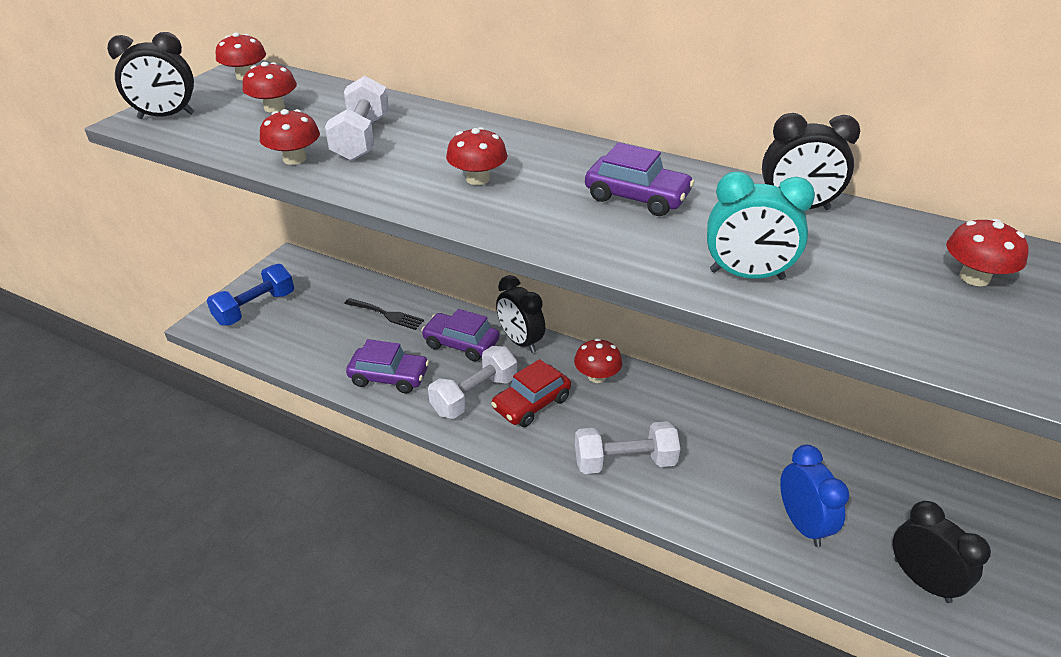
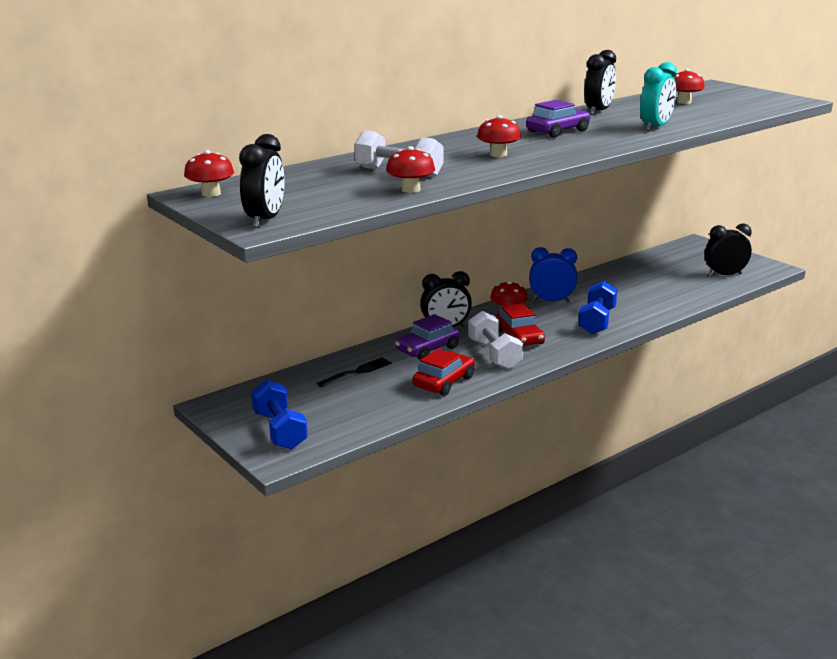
camera: 65 degrees left, 15 degrees down
red mushroom [243,62,297,113] -> none
purple car [346,339,429,393] -> red car [412,349,475,396]
white dumbbell [575,421,680,474] -> blue dumbbell [578,281,617,334]
blue clock [780,445,849,547] -> blue clock moved to [529,247,577,302]

